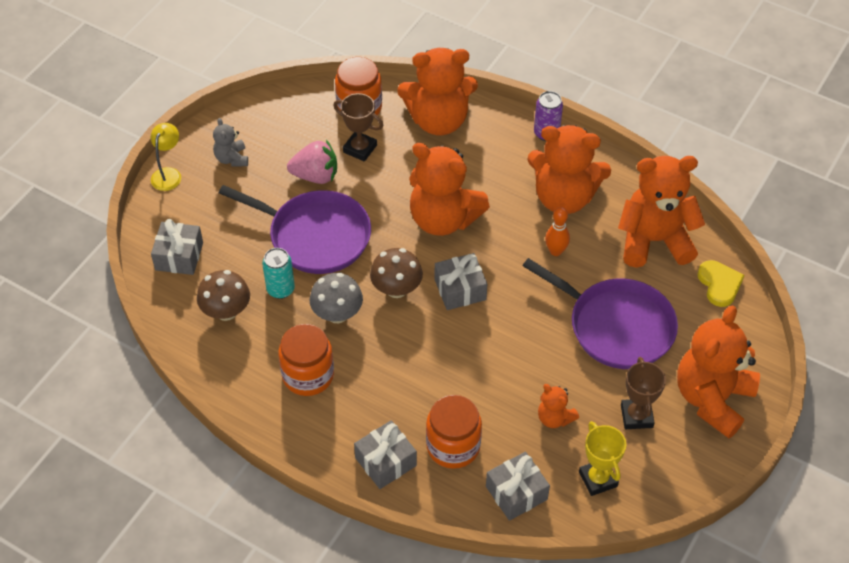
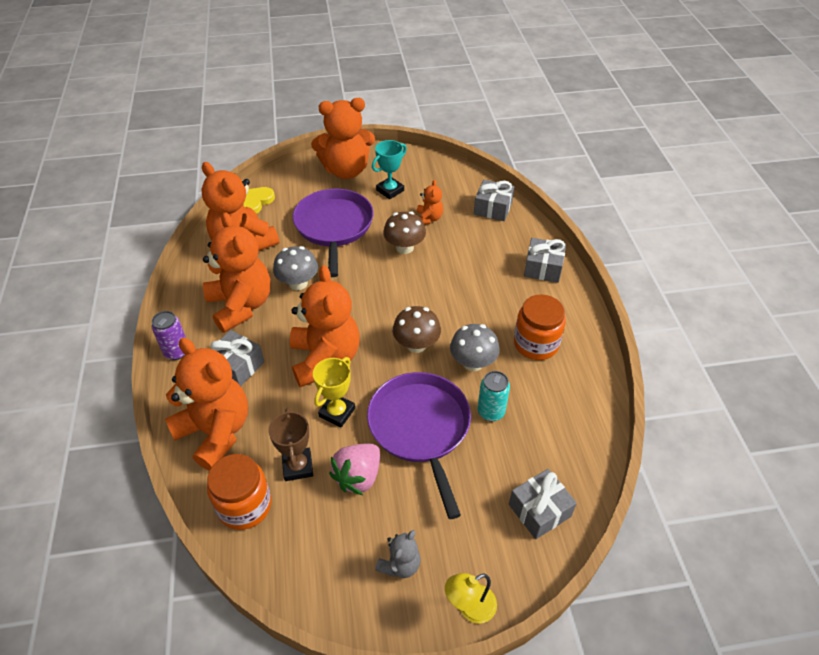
camera: 130 degrees left, 5 degrees down
brown mushroom [197,270,250,321] -> brown mushroom moved to [383,212,426,254]
pink strawberry [287,140,337,184] -> pink strawberry turned 105 degrees counterclockwise [329,443,380,495]
orange jar [426,395,482,469] -> none
grey gift [435,253,487,310] -> grey gift moved to [211,330,264,386]
orange bowling pin [545,207,570,256] -> grey mushroom [273,246,318,290]
yellow trophy [579,421,626,496] -> yellow trophy moved to [313,357,355,427]
brown trophy [621,357,666,429] -> turquoise trophy [372,140,407,199]

